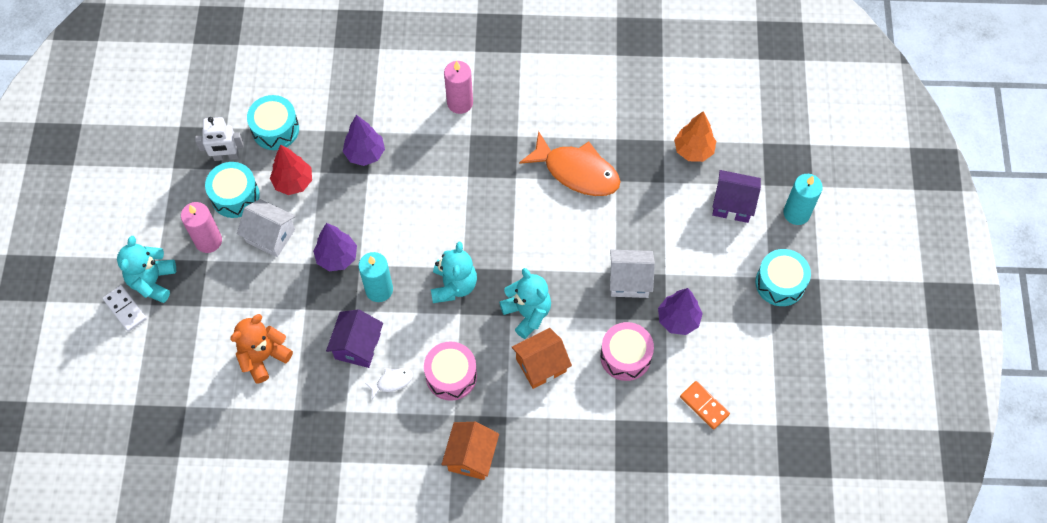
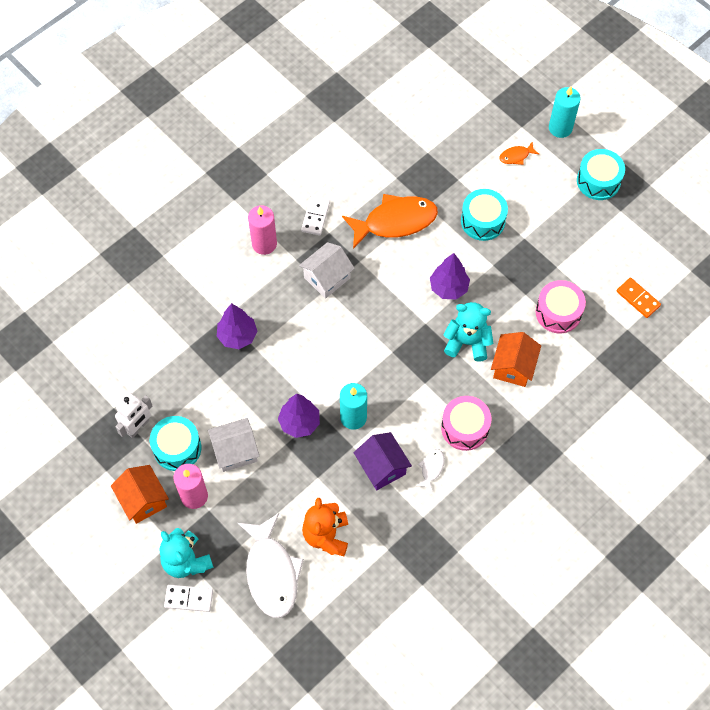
camera: 45 degrees left, 0 degrees up
turquoise drum [247,95,299,150] -> turquoise drum moved to [461,189,508,241]
red tree [270,144,312,195] -> none
turquoise teddy bear [431,242,477,303] -> none
orange house [441,422,499,480] -> orange house moved to [111,465,169,524]
white house [610,250,655,298] -> white house moved to [299,242,355,299]
purple tree [658,288,703,335] -> purple tree moved to [430,253,470,299]
orange tree [674,111,716,162] -> none
orange domino [680,381,730,430] -> orange domino turned 45 degrees clockwise [617,278,661,318]
purple house [712,170,761,223] -> orange fish [499,141,539,165]
none -> white fish [238,513,304,618]
none -> white domino [301,196,330,236]

